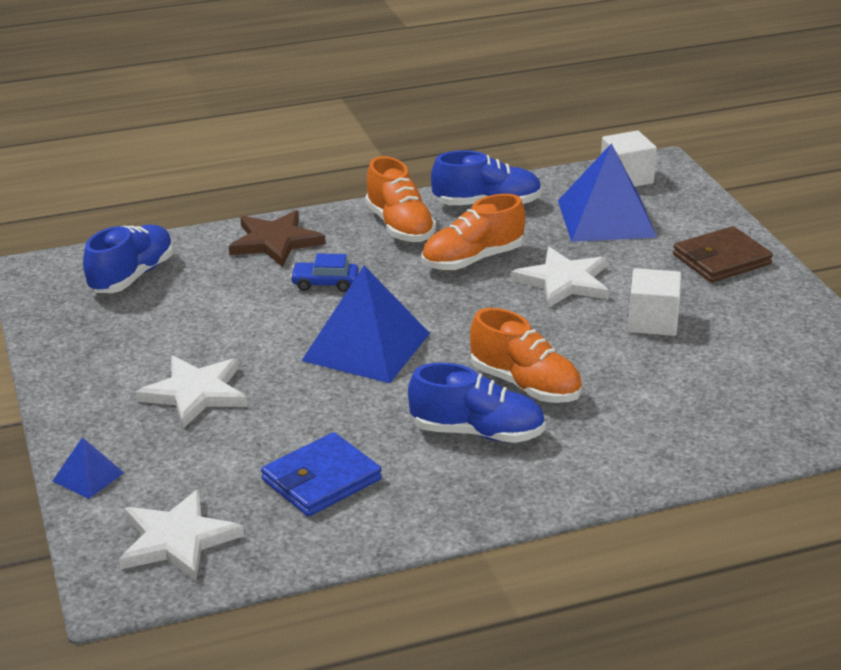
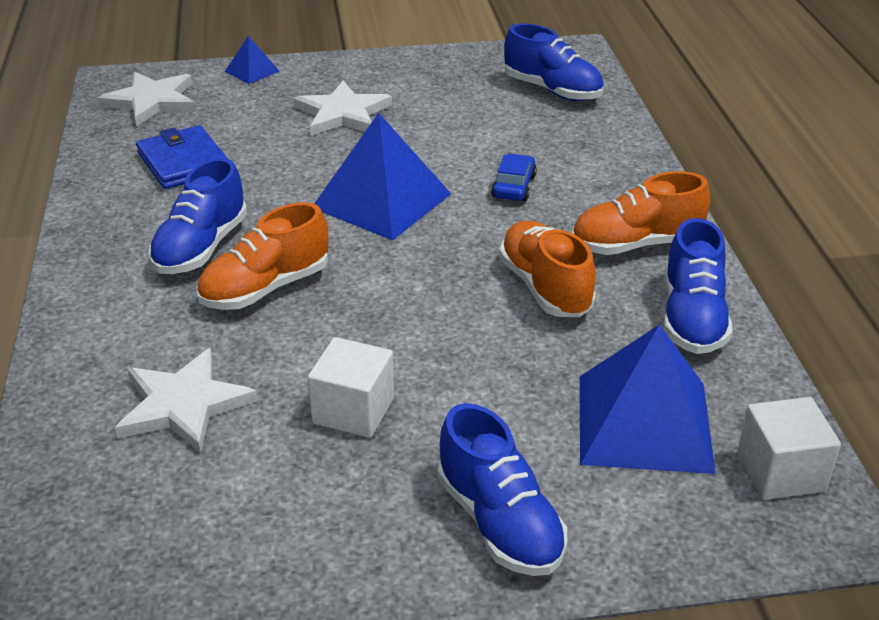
camera: 100 degrees right, 5 degrees up
brown star [229,210,326,267] -> none
white star [511,247,609,308] -> white star moved to [115,348,258,454]
brown wallet [673,226,773,282] -> blue shoe [437,403,567,576]

